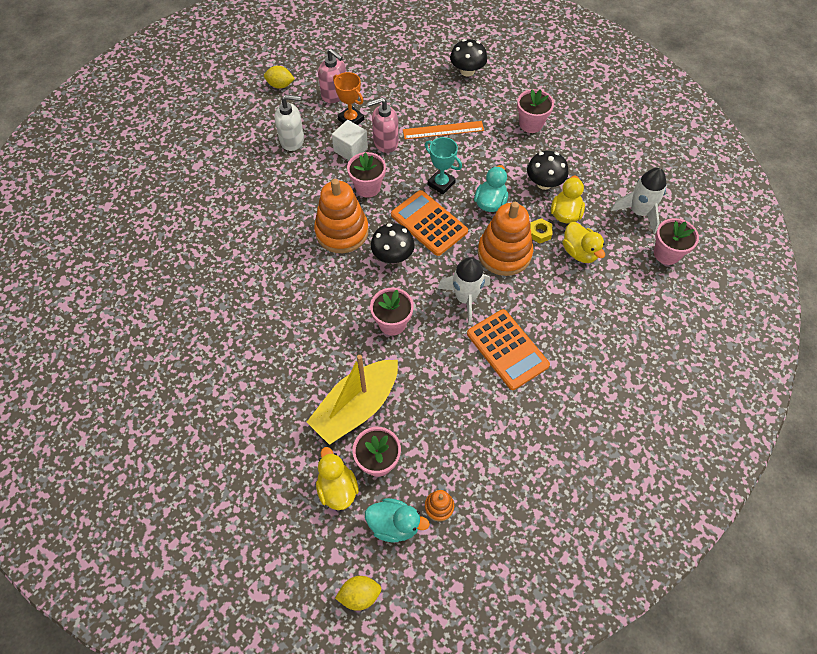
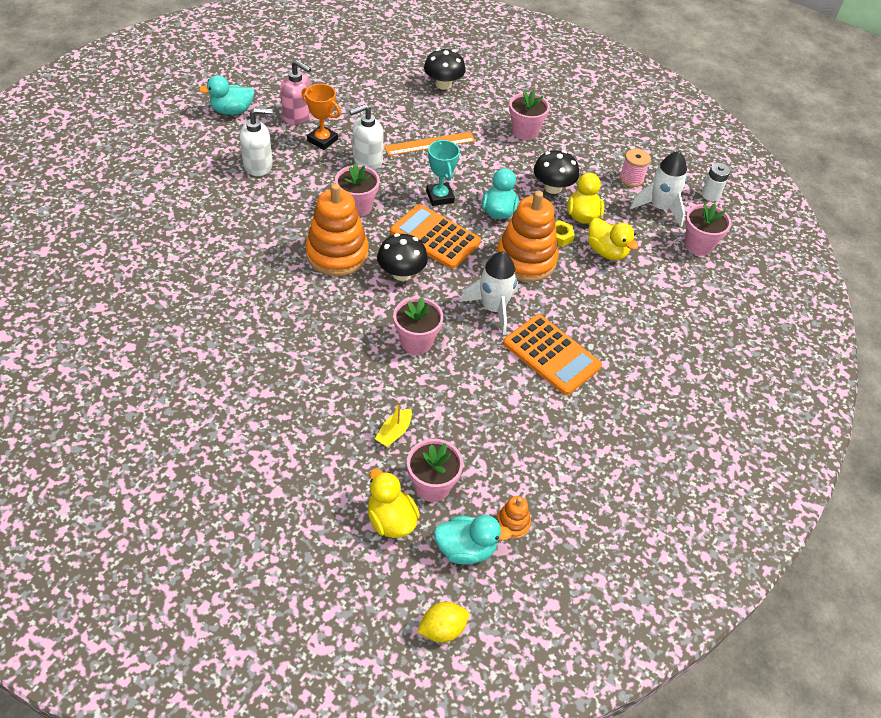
camera: 15 degrees left, 10 degrees down
yellow lemon [264,66,295,89] -> turquoise duck [199,75,255,115]
yellow boat [307,355,398,445] -> yellow boat [375,401,412,448], size x0.40
white cube [332,120,368,160] -> none
pink soap dispenser [367,97,399,153] -> white soap dispenser [349,104,383,170]
turquoise trophy [425,137,462,195] -> turquoise trophy turned 45 degrees clockwise [426,139,460,206]
none -> pink spool [620,149,651,187]
none -> white battery [702,163,730,201]

